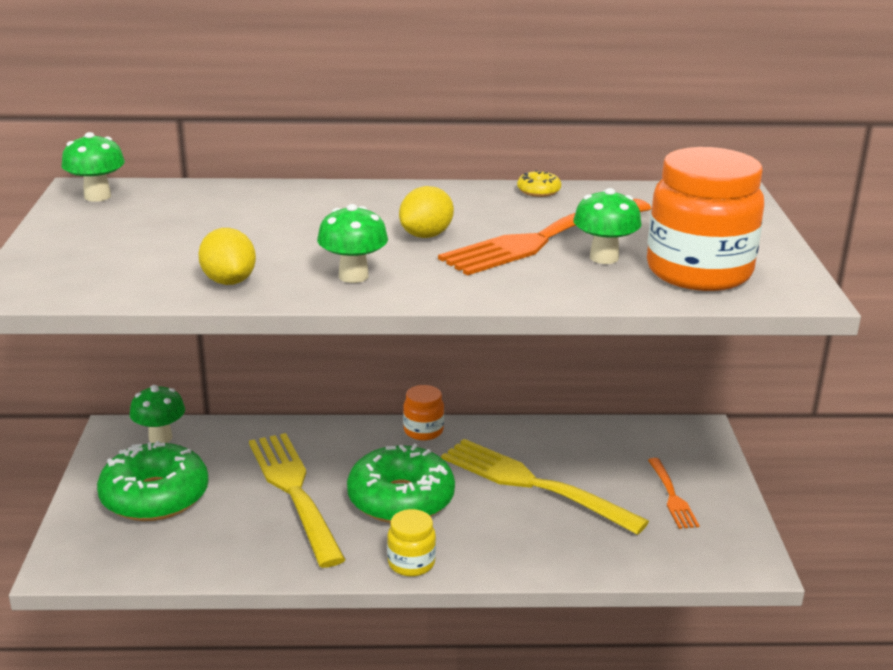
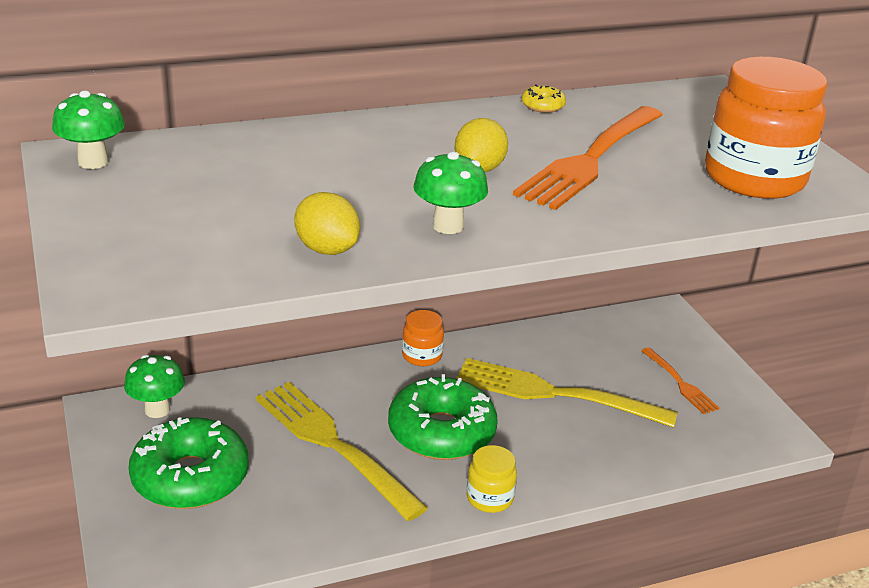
camera: 20 degrees left, 5 degrees up
green mushroom [573,188,641,264] -> none

